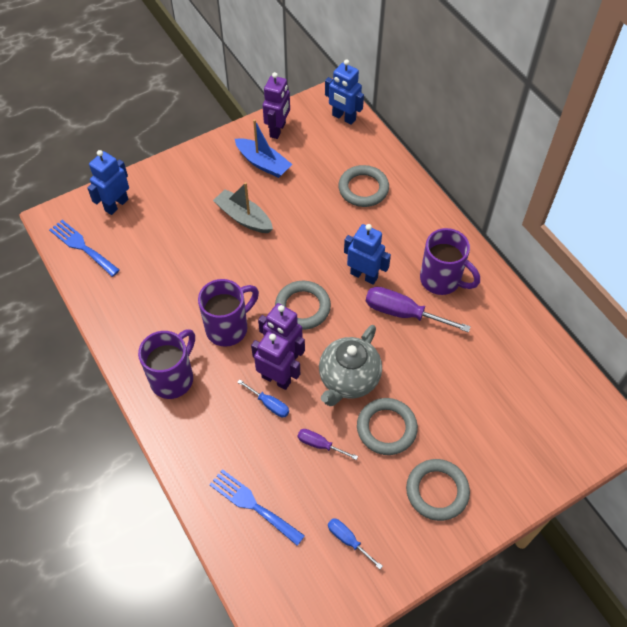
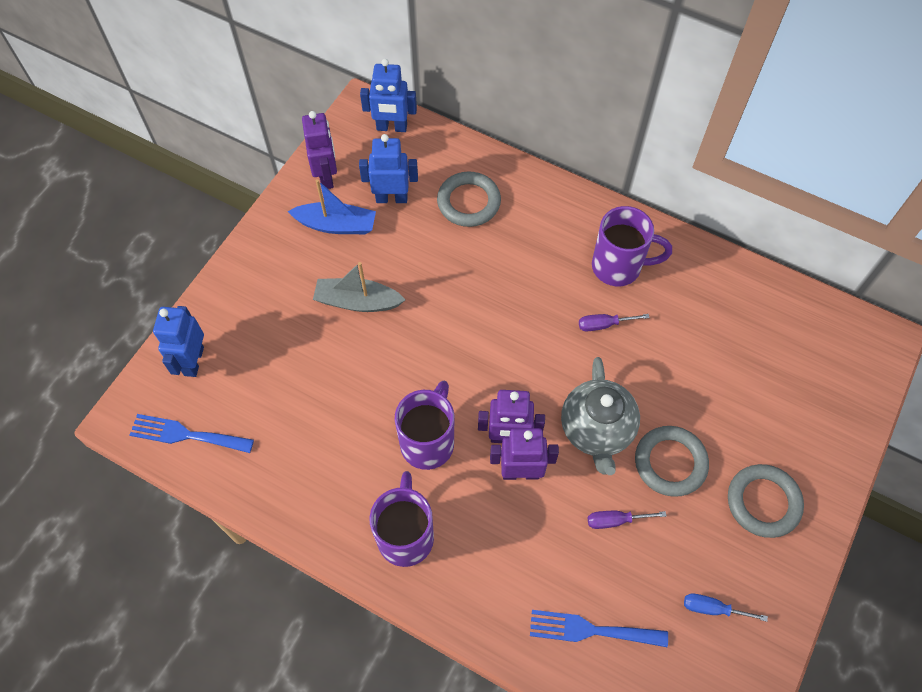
camera: 30 degrees left, 5 degrees up
blue screwdriver [237,380,289,418] -> none
grey ring [275,281,331,330] -> none
blue robot [344,224,391,285] -> blue robot moved to [359,134,418,203]
purple screwdriver [366,287,471,332] -> purple screwdriver [579,314,650,331], size x0.55

